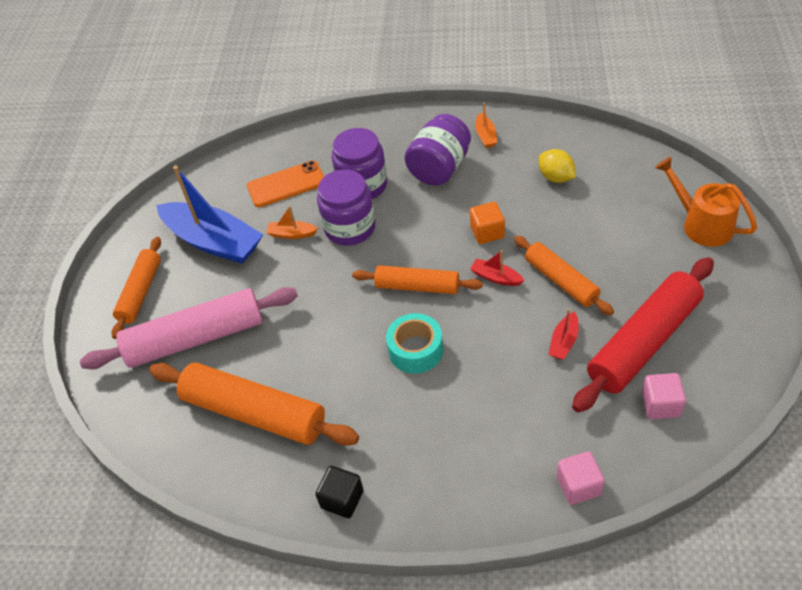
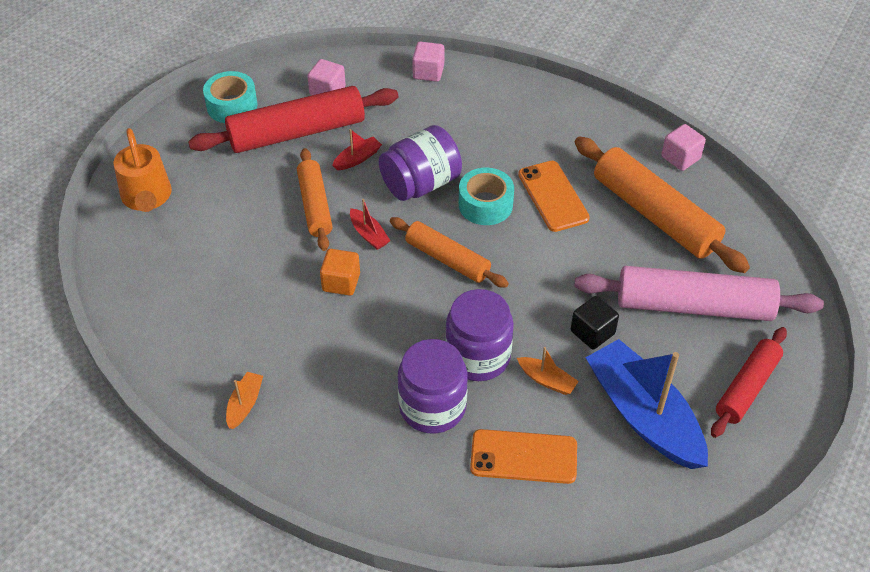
camera: 160 degrees left, 0 degrees up
orange rolling pin [112,237,161,339] -> red rolling pin [711,327,787,438]
black cube [315,466,364,518] -> black cube moved to [571,296,619,349]
purple jar [404,114,471,186] -> purple jar moved to [379,125,462,201]
yellow lemon [539,149,576,183] -> none
none -> turquoise tape [203,71,257,123]
none -> orange phone [518,161,590,232]
none -> pink cube [661,124,706,171]

